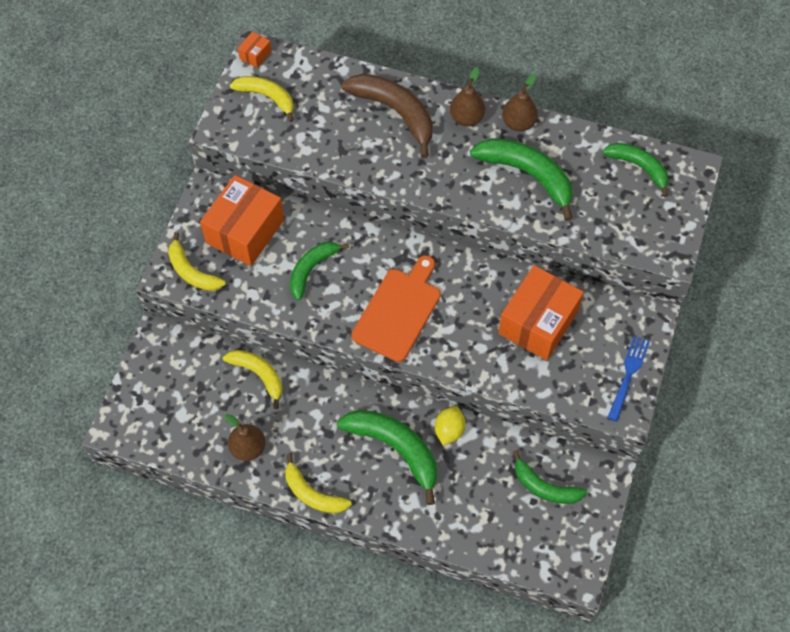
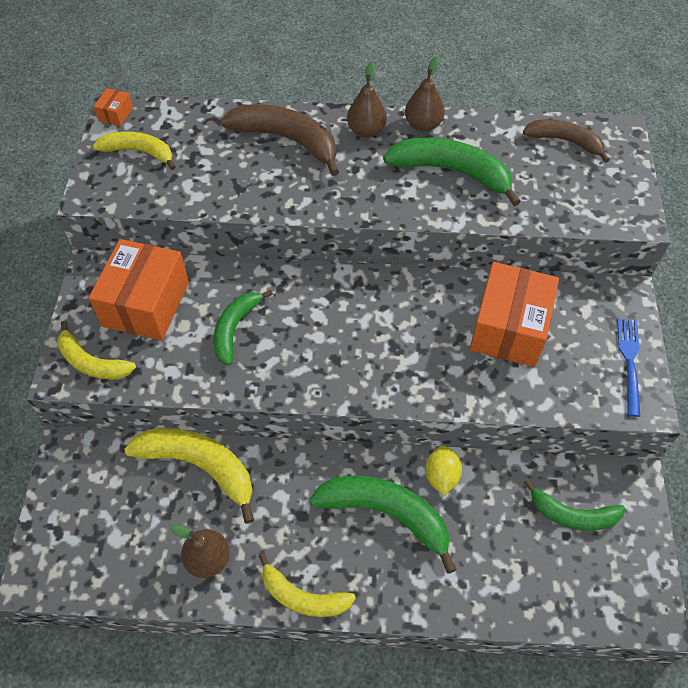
camera: 15 degrees left, 5 degrees down
yellow banana [223,350,282,409] -> yellow banana [124,428,254,524], size x1.55
orange cutting board [351,255,441,362] -> none
green banana [602,143,668,197] -> brown banana [523,119,610,163]

